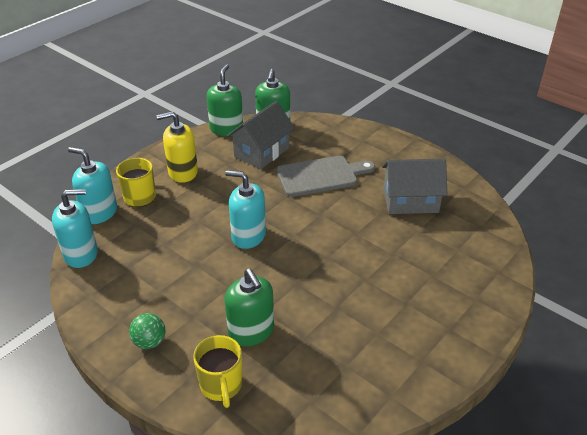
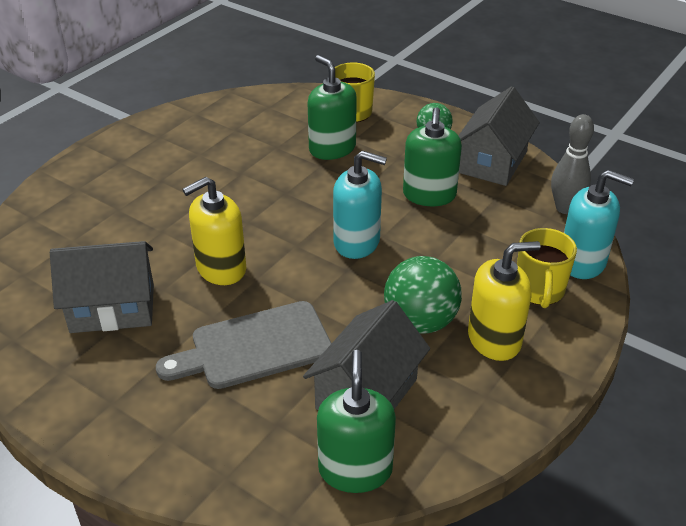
camera: 175 degrees right, 0 degrees up
turquoise soap dispenser [52,189,98,268] -> grey bowling pin [551,114,594,214]
green soap dispenser [207,64,243,136] -> green soap dispenser moved to [403,107,462,206]
none -> yellow soap dispenser [182,177,246,285]
none -> green ball [384,256,462,334]
none -> grey house [458,86,540,186]

